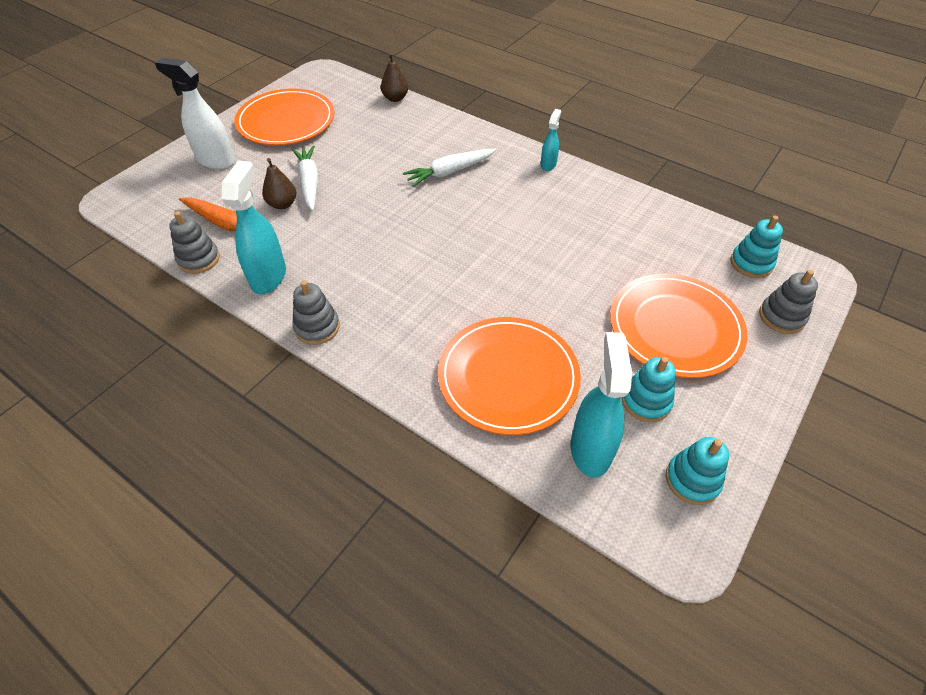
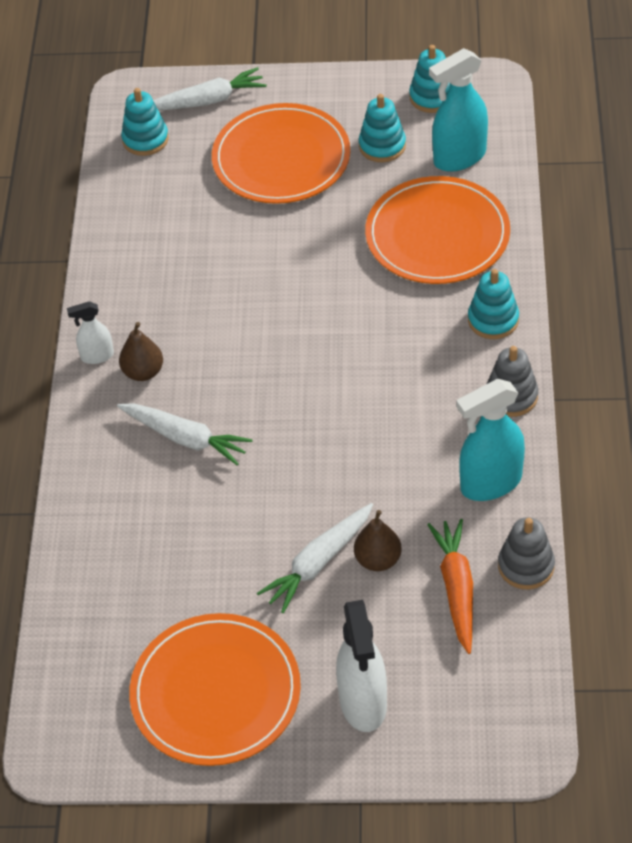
camera: 120 degrees left, 0 degrees up
brown pear [381,53,408,102] -> brown pear moved to [119,322,163,381]
turquoise spray bottle [541,109,561,171] -> white spray bottle [67,301,114,364]
grey stacking toy [759,270,818,334] -> white carrot [153,67,267,111]
none -> turquoise stacking toy [468,269,519,339]

